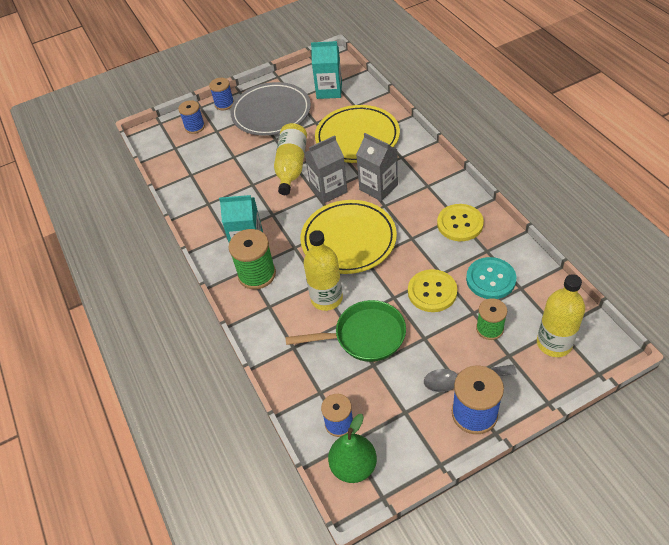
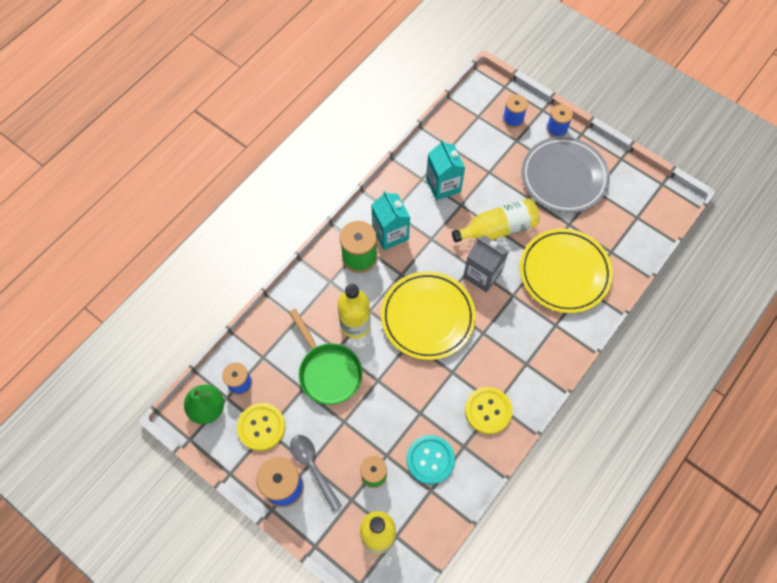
camera: 60 degrees right, 15 degrees up
turquoise carton [311,41,342,99] -> turquoise carton moved to [426,140,465,200]
grey carton [356,133,398,201] -> none
yellow button [408,269,457,312] -> yellow button moved to [237,403,285,451]

